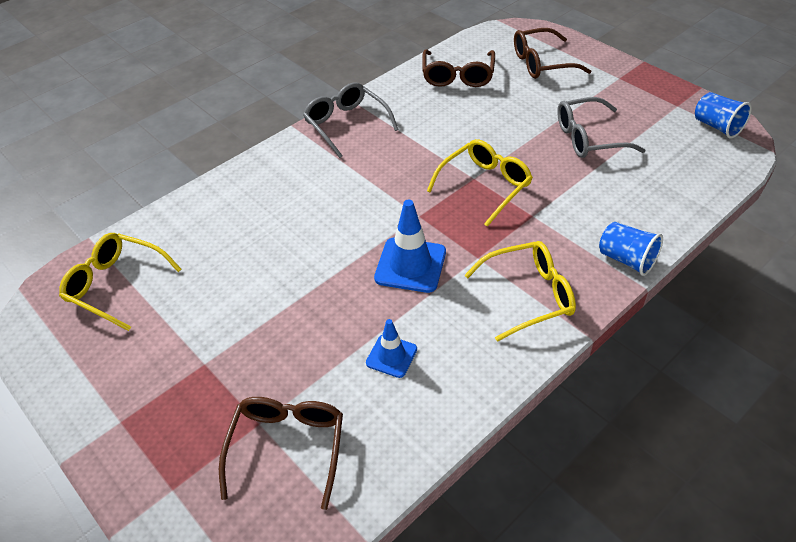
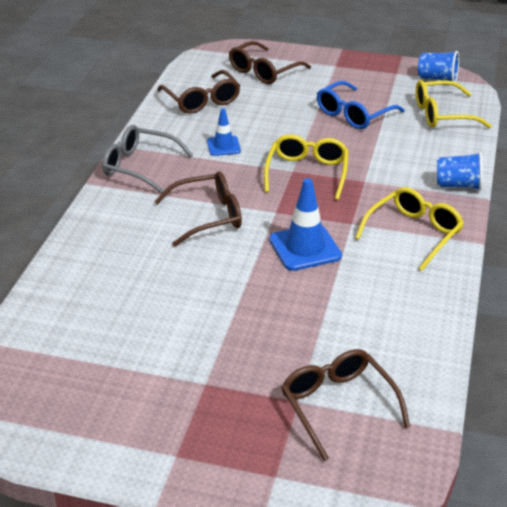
camera: 35 degrees left, 10 degrees down
yellow glasses [59,233,181,331] -> yellow glasses moved to [416,80,492,128]
blue traffic cone [366,319,417,378] -> blue traffic cone moved to [207,108,241,156]
grey glasses [557,97,646,158] -> blue glasses [317,81,404,129]
none -> brown glasses [154,171,242,246]

